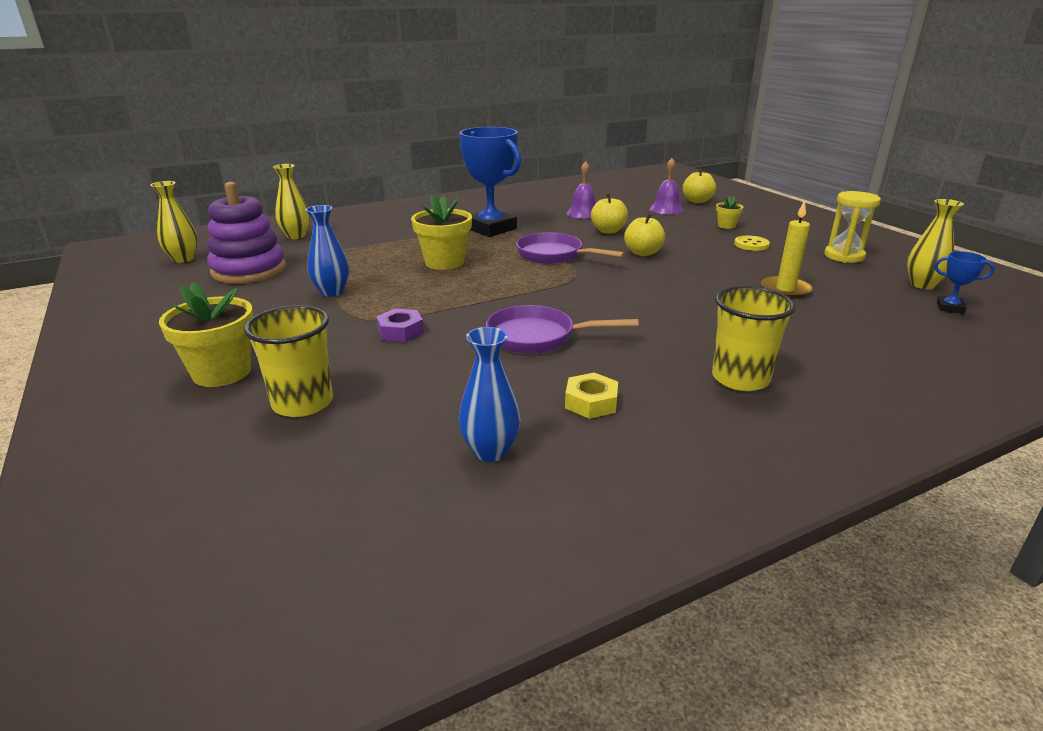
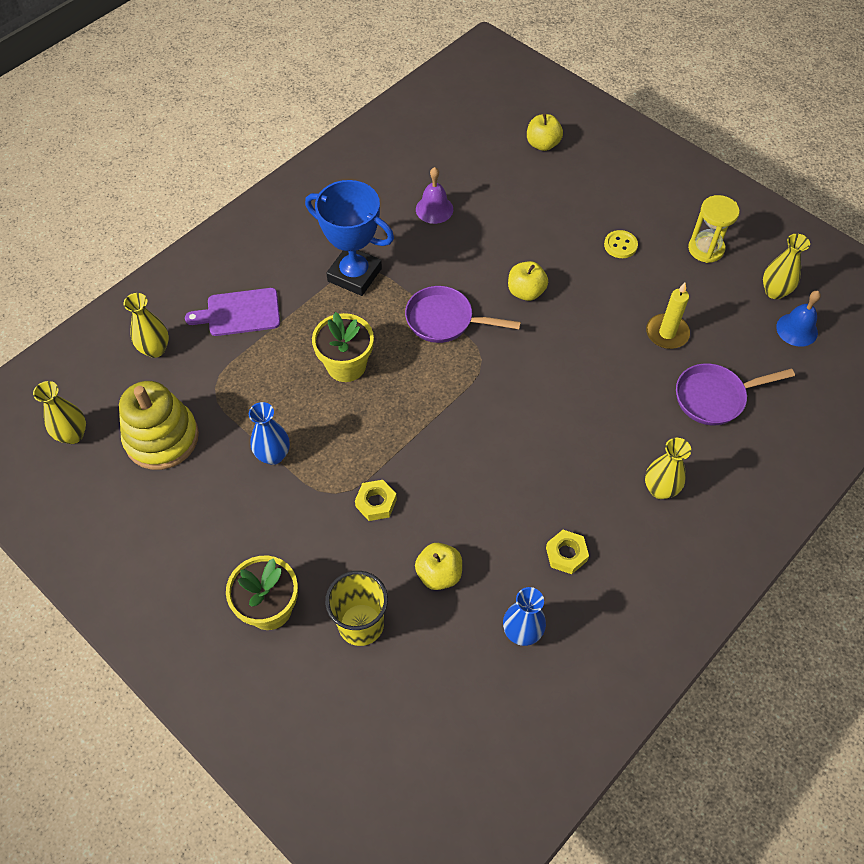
camera: 20 degrees left, 30 degrees up
purple stacking toy [207,182,286,284] -> yellow stacking toy [119,381,199,470]
purple nut [376,309,424,342] -> yellow nut [355,480,397,521]
purple pan [486,305,639,354] -> purple pan moved to [676,363,795,425]
yellow apple [591,194,628,234] -> yellow apple moved to [415,543,462,590]
purple bell [650,158,683,214] -> none
yellow cup [712,286,796,391] -> yellow vase [645,438,691,499]
yellow flower pot [716,196,743,229] -> none
blue trophy [934,251,995,314] -> blue bell [776,291,821,347]
none -> purple cutting board [185,288,280,336]

